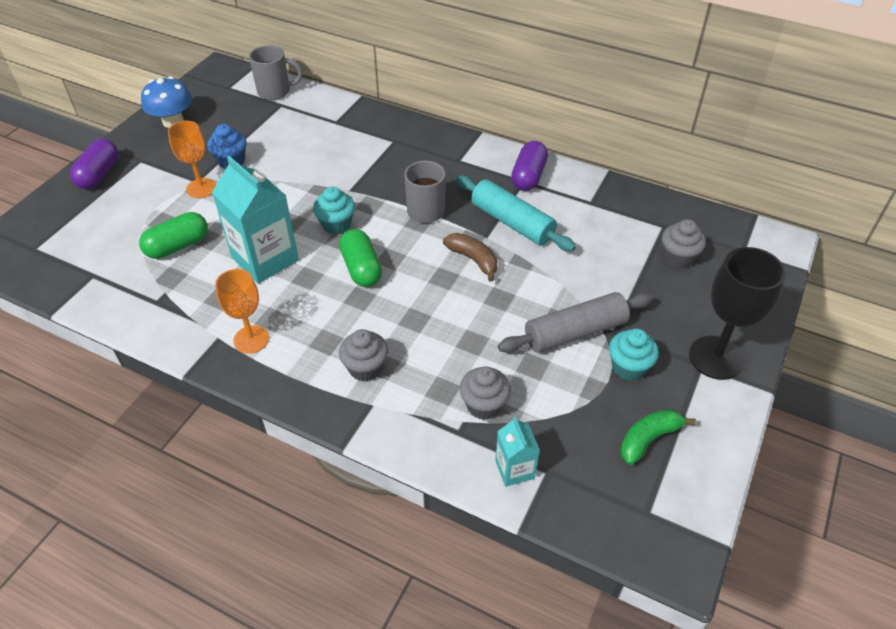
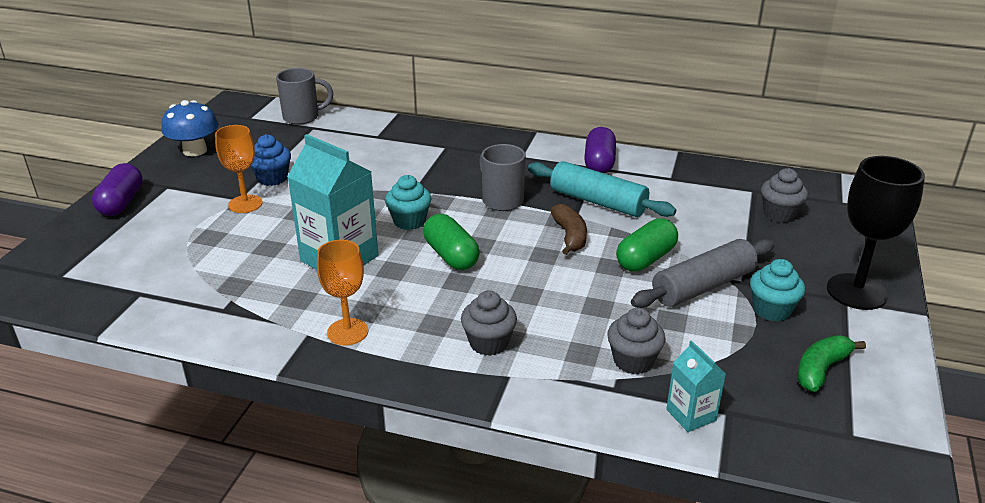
camera: 10 degrees left, 15 degrees down
green capsule [139,212,208,259] -> green capsule moved to [616,218,678,272]
brown banana [443,233,498,281] -> brown banana turned 45 degrees clockwise [550,204,587,255]

